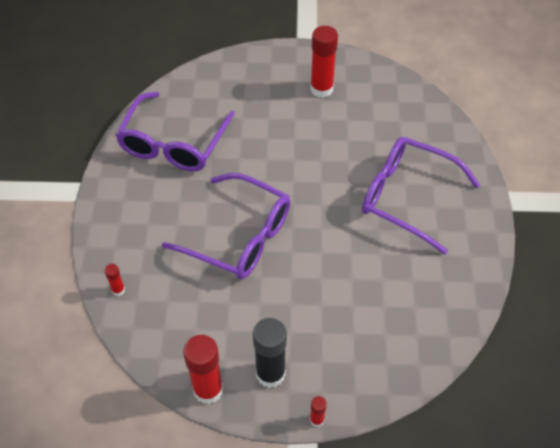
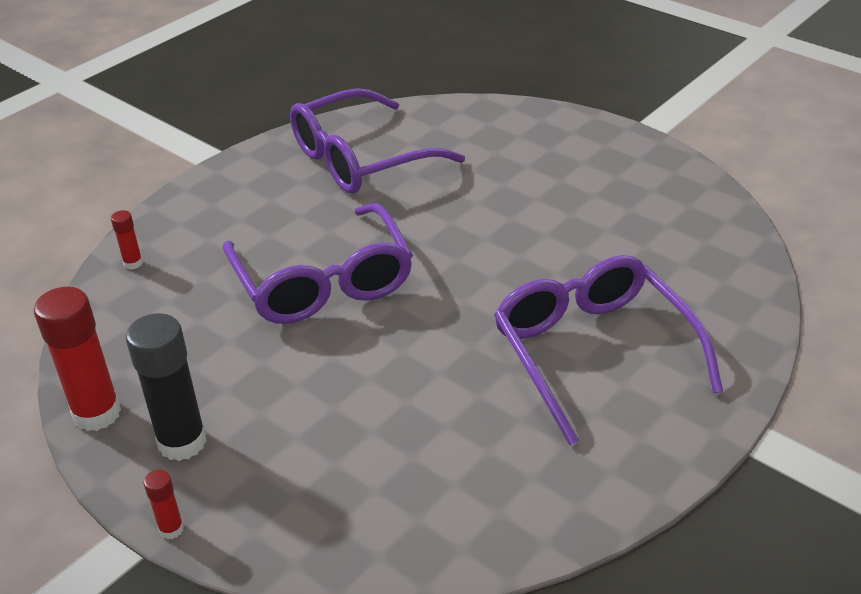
camera: 40 degrees right, 15 degrees down
red glue stick [310,26,338,98] -> none

